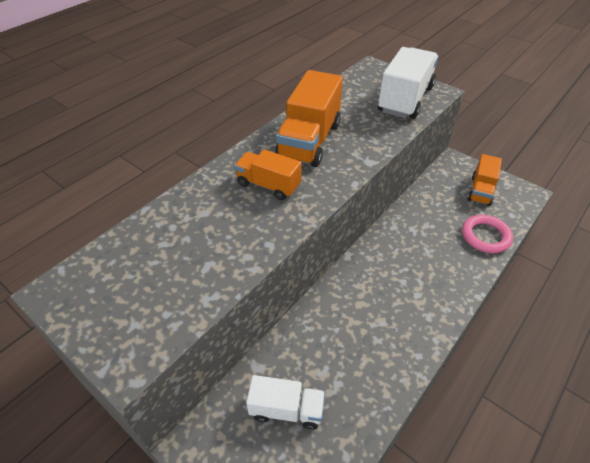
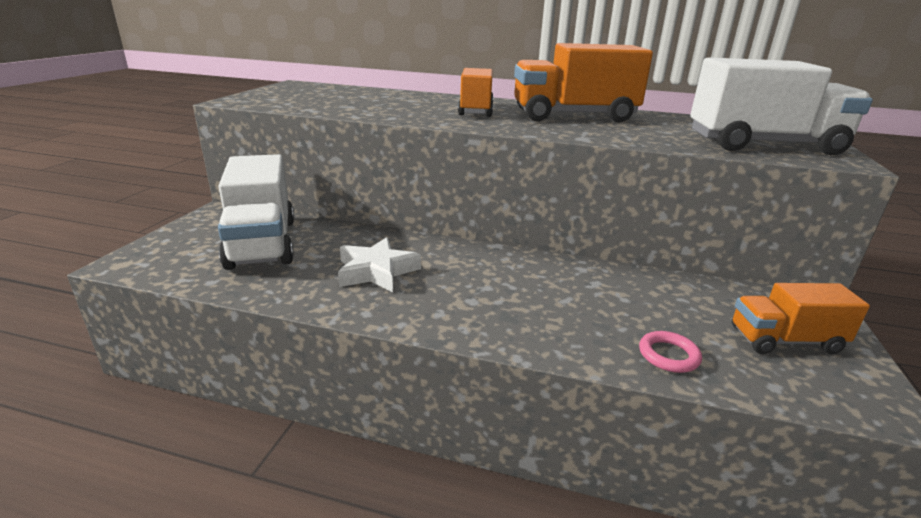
camera: 65 degrees right, 20 degrees down
white truck [246,375,325,430] -> white truck [218,154,294,270], size x1.66
pink ring [462,215,513,253] -> pink ring [639,331,702,373], size x0.60
none -> white star [338,237,421,293]

